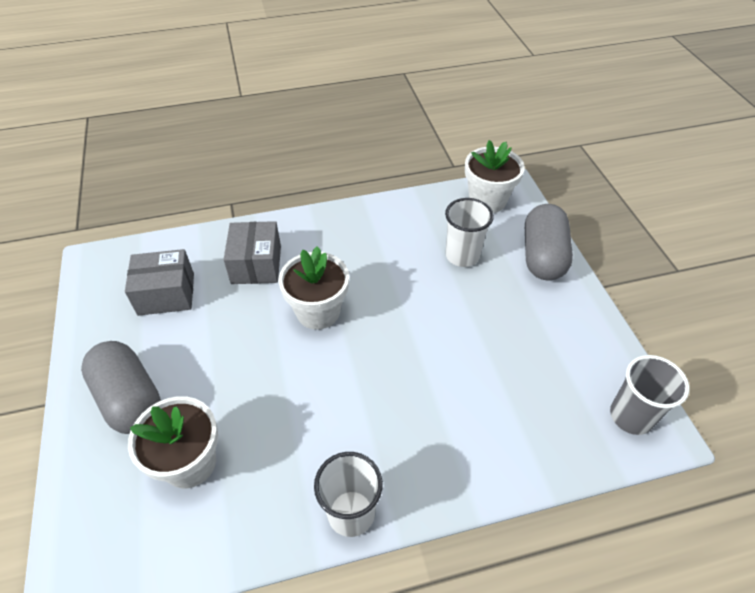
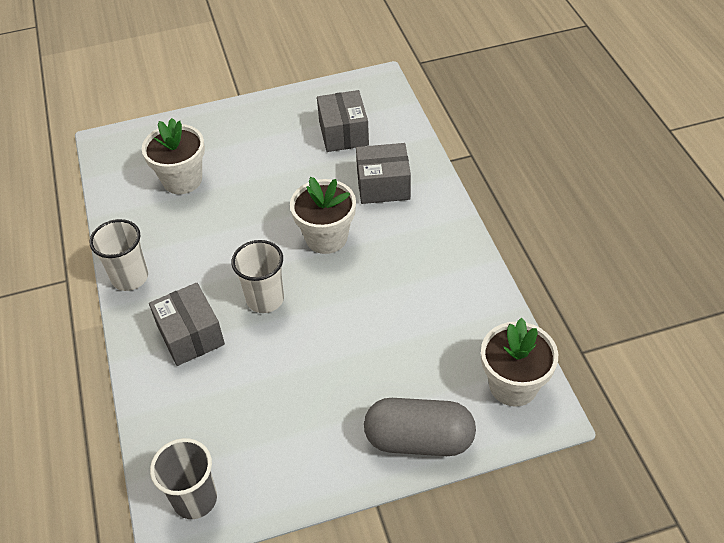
camera: 90 degrees right, 0 degrees up
grey capsule [81,341,161,434] -> none
white cup [445,198,494,267] -> white cup moved to [232,240,284,313]
none -> grey box [149,283,225,366]

